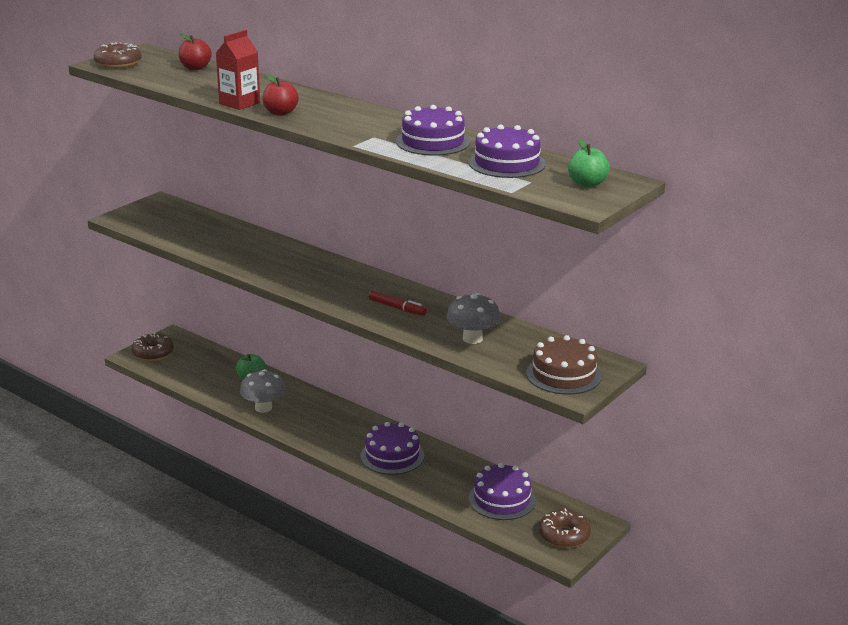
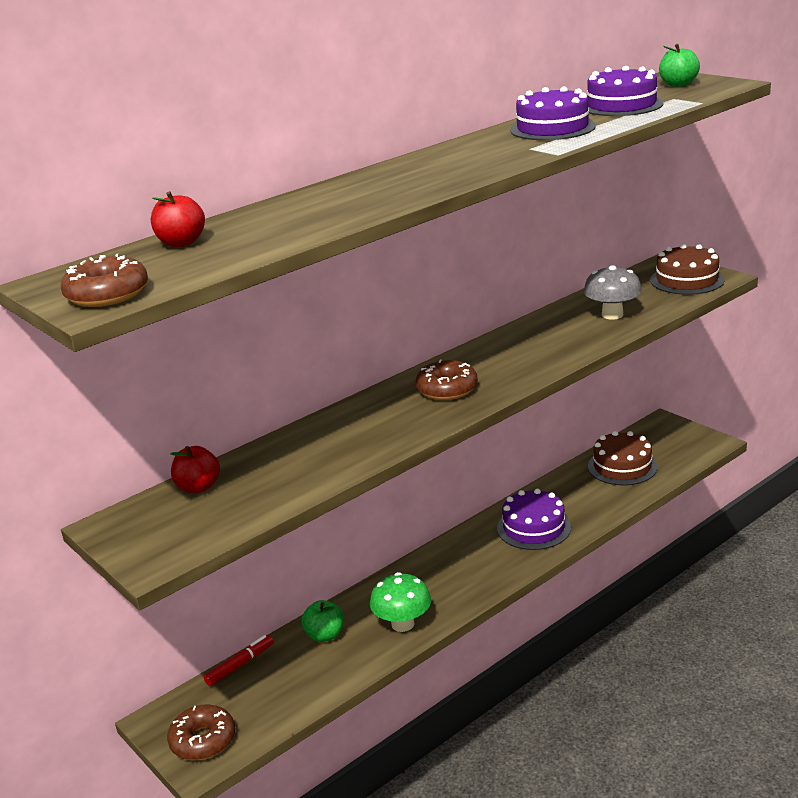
camera: 75 degrees left, 0 degrees up
red carton [215,30,260,110] -> none
grey mushroom [240,369,286,413] -> green mushroom [370,572,431,632]
red apple [262,74,299,115] -> red apple moved to [170,446,220,493]
red marker [369,290,427,316] -> red marker moved to [204,635,274,686]
purple cake [469,463,536,520] -> brown cake [588,431,657,485]
brown donut [539,508,591,548] -> brown donut moved to [416,360,478,400]

